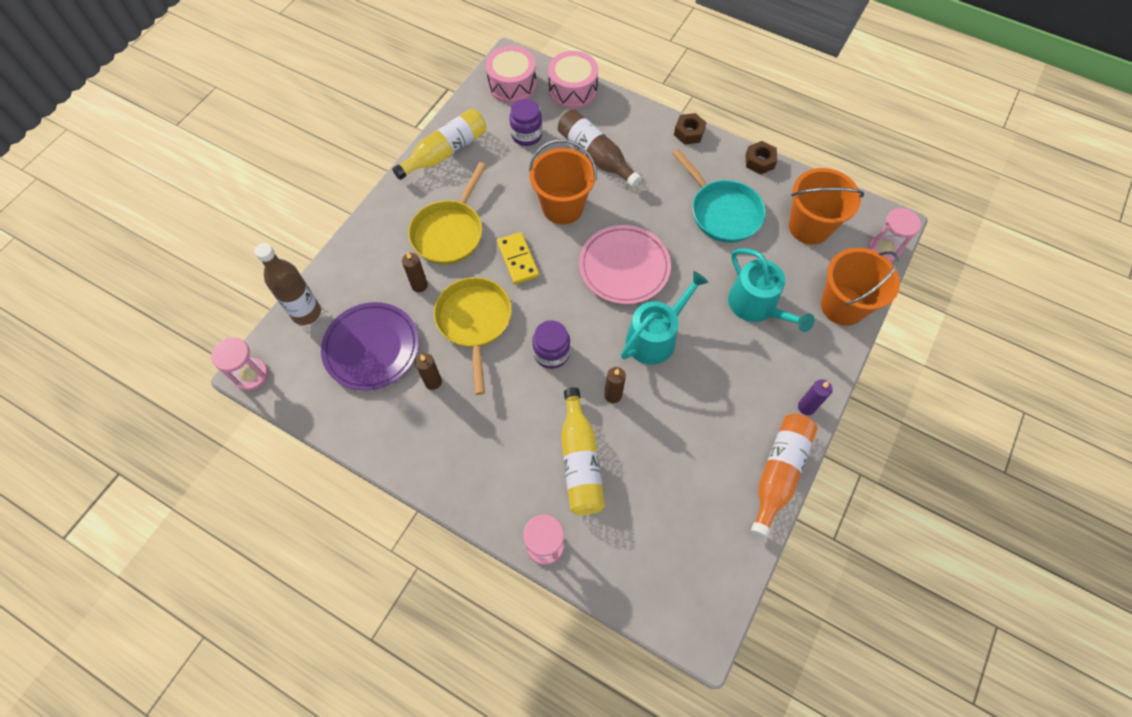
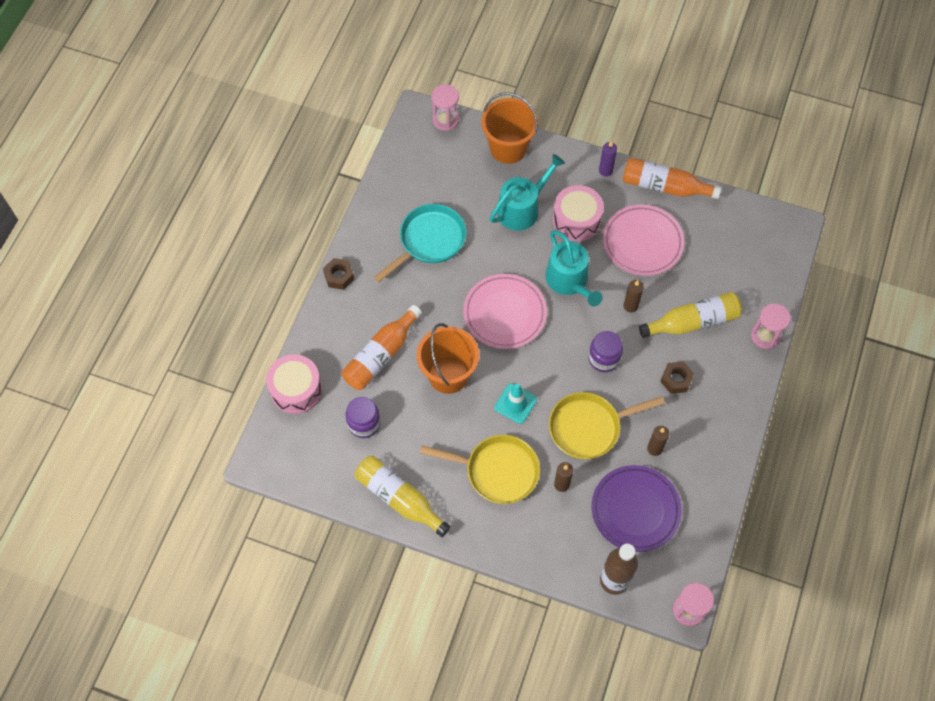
camera: 100 degrees left, 0 degrees up
pink drum [486,46,536,103] -> pink drum moved to [552,185,604,242]
yellow domino [497,232,539,285] -> turquoise traffic cone [494,383,537,424]
brown bottle [558,109,642,188] -> orange bottle [342,305,422,390]
turquoise watering can [621,271,709,365] -> turquoise watering can turned 150 degrees counterclockwise [545,230,603,306]
brown nut [746,141,777,175] -> brown nut moved to [660,362,694,394]
orange bucket [789,168,864,245] -> none
none -> pink plate [603,204,684,276]

